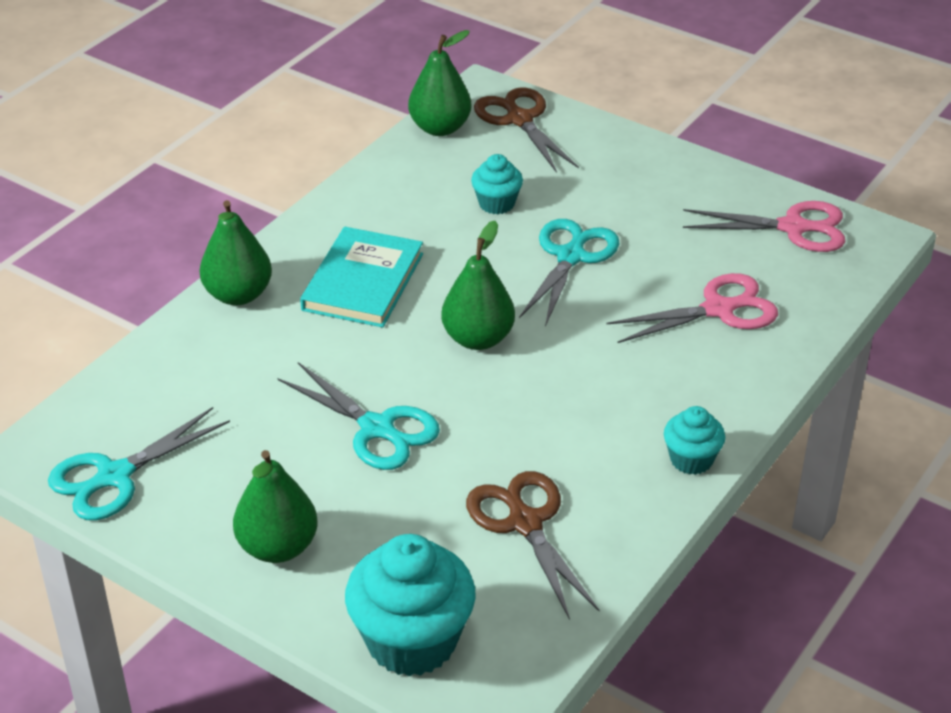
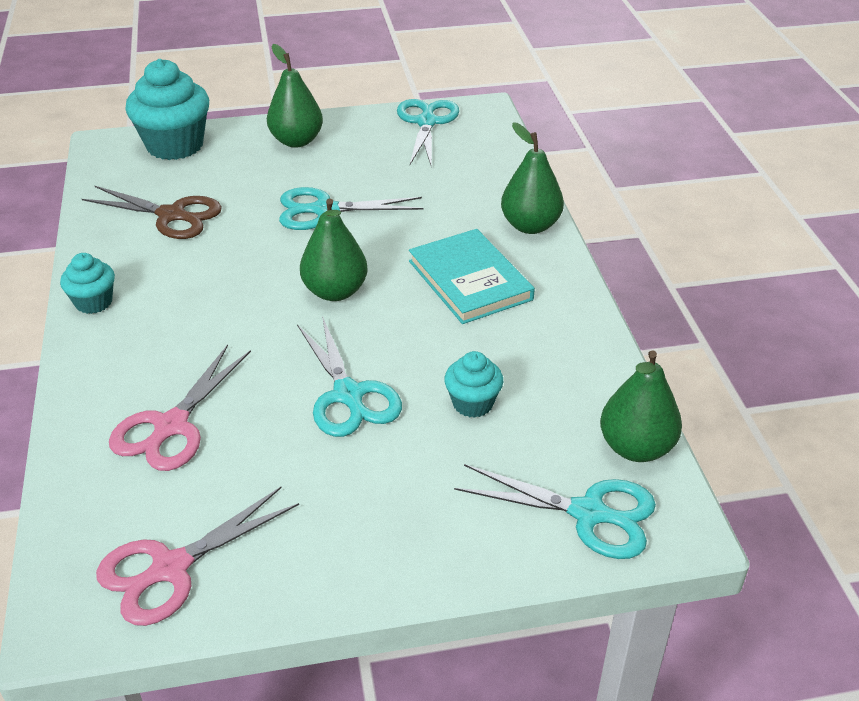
camera: 135 degrees right, 0 degrees up
brown scissors [474,88,579,173] -> turquoise scissors [454,464,656,559]

